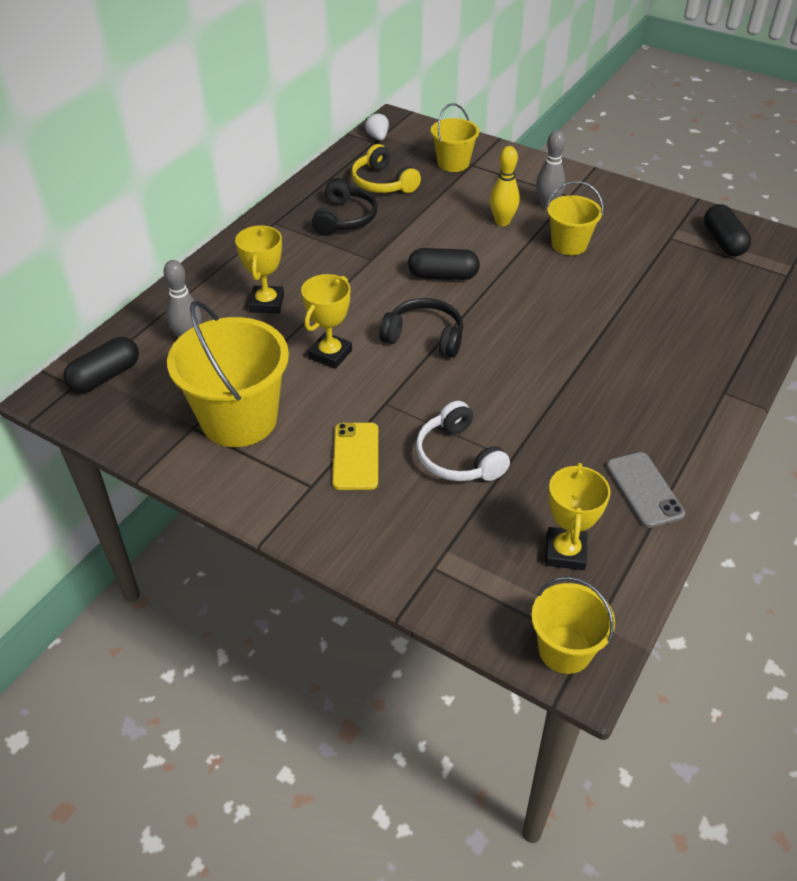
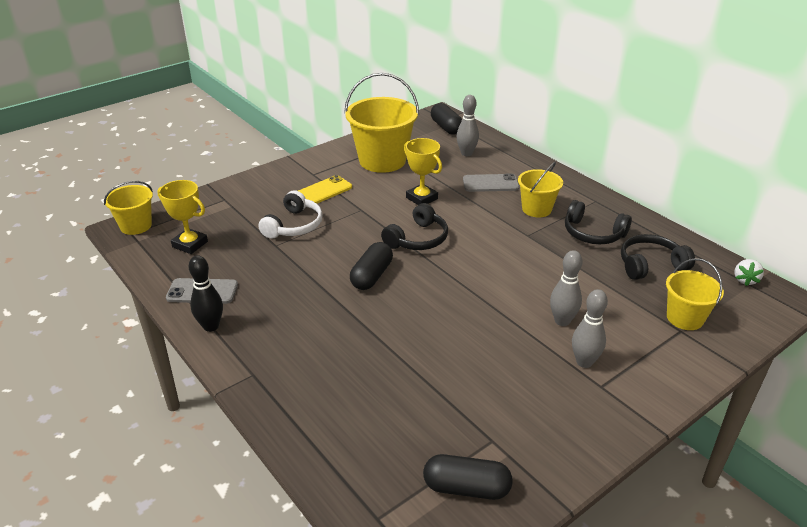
camera: 110 degrees right, 10 degrees down
yellow trophy [235,225,284,314] -> grey phone [463,174,519,192]
yellow phone [332,423,378,490] -> yellow phone turned 60 degrees counterclockwise [298,175,352,203]
yellow headphones [351,144,421,193] -> black headphones [621,234,695,280]
white strawberry [365,112,389,140] -> white strawberry turned 105 degrees clockwise [734,259,764,286]
black capsule [408,248,480,280] -> black capsule moved to [350,242,393,290]
white headphones [416,401,510,481] -> white headphones turned 120 degrees clockwise [258,190,323,239]
yellow bowling pin [490,146,520,226] -> grey bowling pin [550,250,582,326]
yellow bucket [547,181,603,255] -> yellow bucket moved to [518,162,563,218]
none -> black bowling pin [189,255,223,332]

